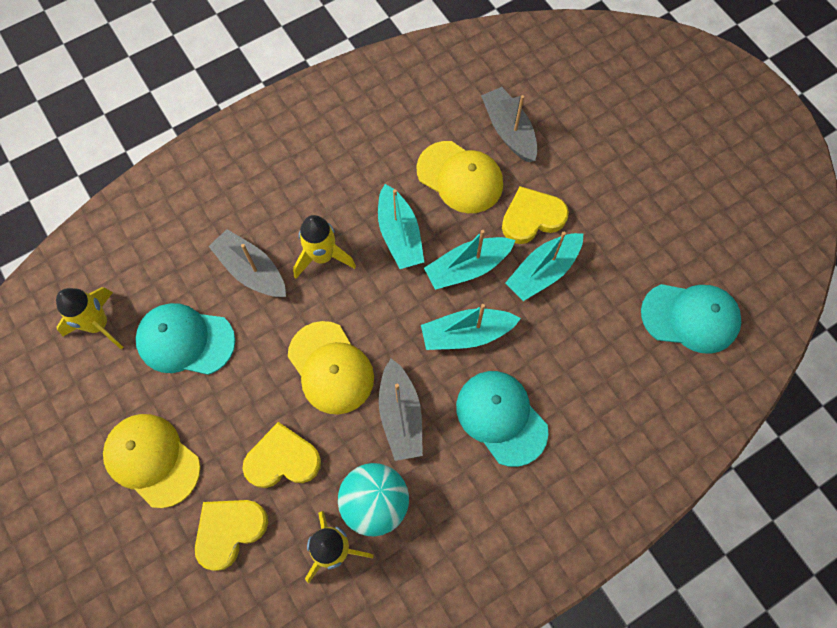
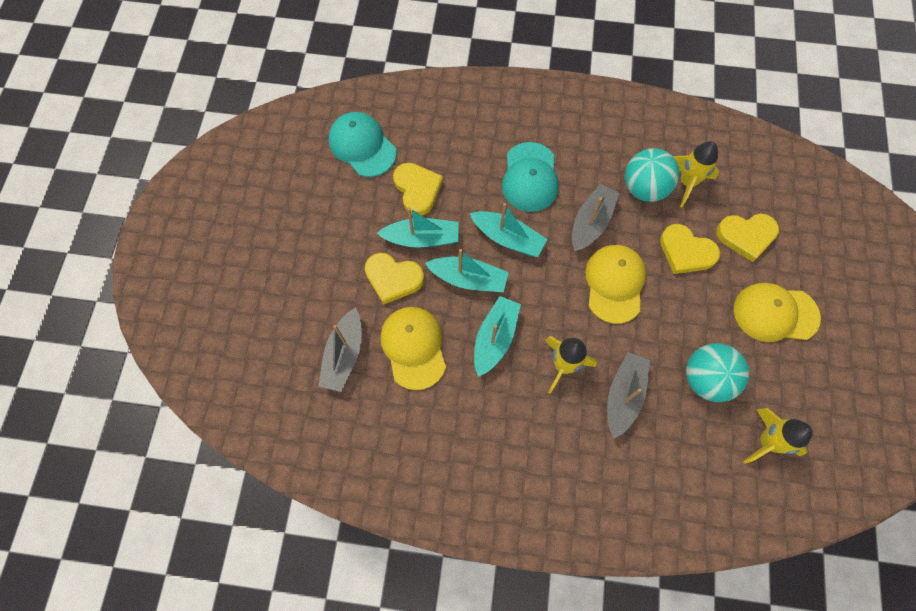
camera: 140 degrees left, 0 degrees up
yellow cap [103,414,200,508] -> yellow cap turned 105 degrees clockwise [734,283,821,342]
turquoise cap [135,303,235,375] -> turquoise ball [686,343,749,402]
grey boat [208,229,286,297] -> grey boat turned 150 degrees counterclockwise [607,352,650,439]
none -> yellow heart [393,163,443,215]

